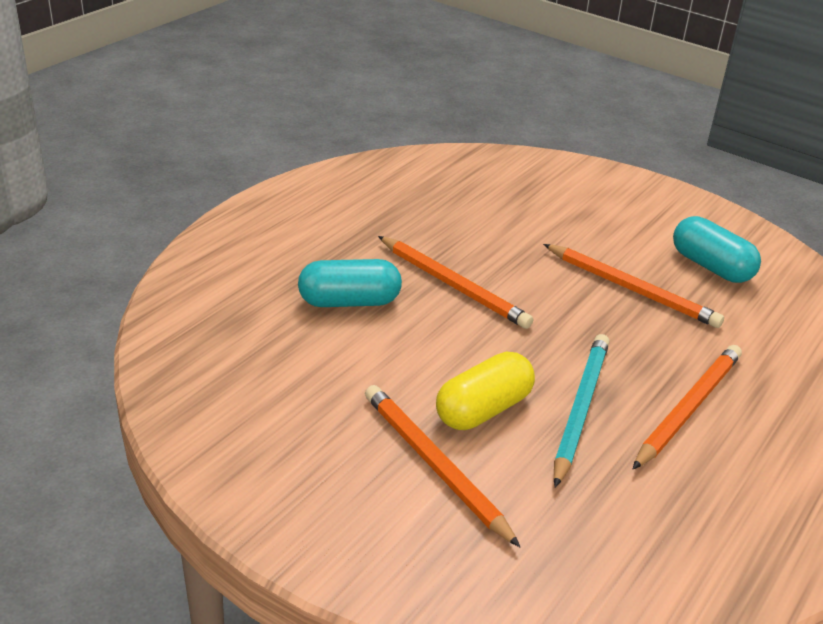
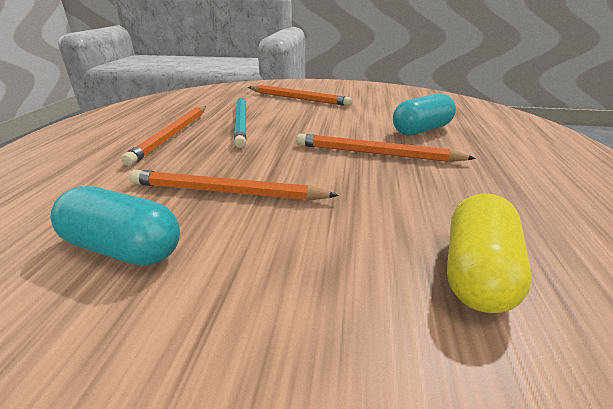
camera: 155 degrees right, 5 degrees down
yellow capsule [436,351,535,430] -> yellow capsule moved to [447,194,532,313]

